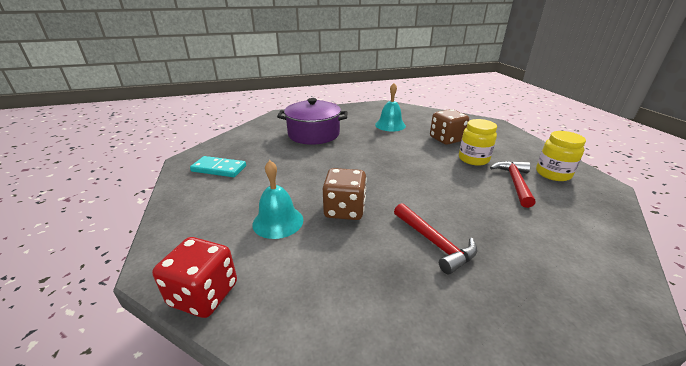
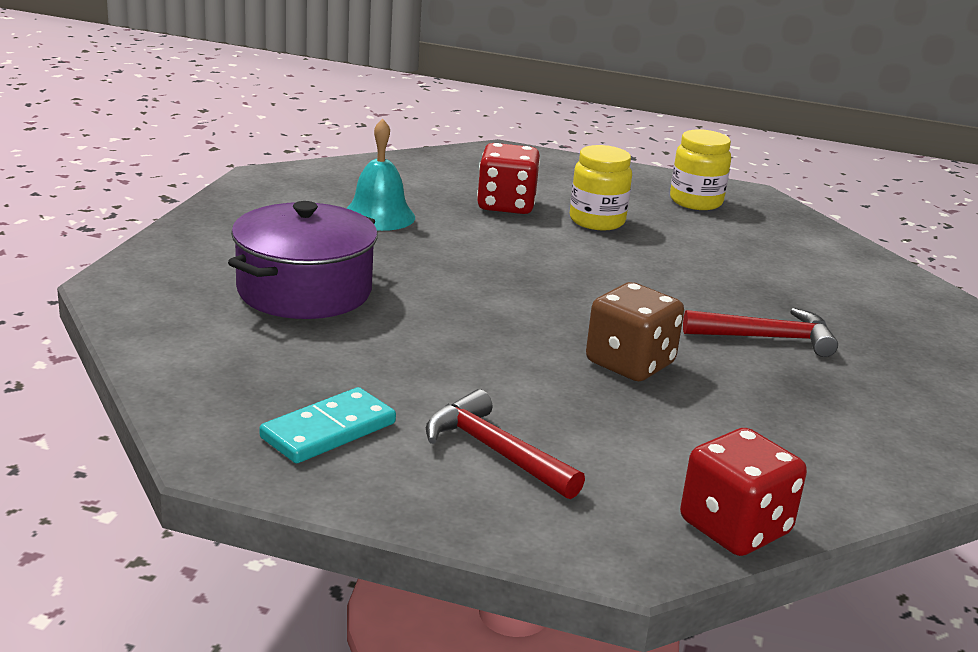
camera: 60 degrees left, 5 degrees down
turquoise bell [252,160,303,239] -> none
brown dice [430,109,469,145] -> red dice [477,143,540,214]
red hammer [490,161,535,208] -> red hammer moved to [426,389,585,499]

